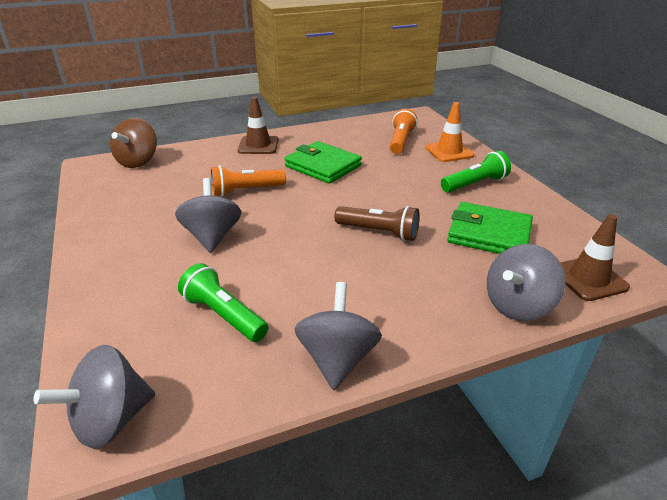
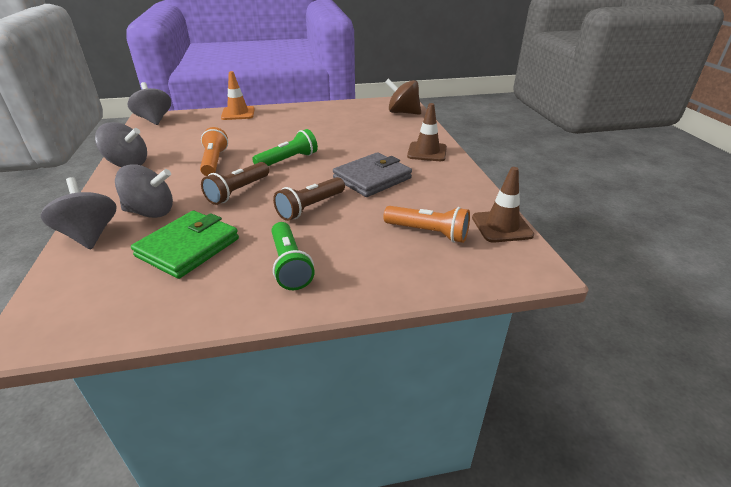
camera: 100 degrees right, 0 degrees up
grey spinning top [175,178,241,253] -> grey spinning top moved to [115,164,173,218]
green flashlight [178,263,268,342] -> green flashlight moved to [252,129,318,166]
orange flashlight [211,165,286,197] -> orange flashlight moved to [200,127,228,176]
green wallet [284,141,362,184] -> grey wallet [333,152,412,197]
orange traffic cone [425,102,474,162] -> orange traffic cone moved to [221,71,255,120]
brown traffic cone [560,214,630,301] -> brown traffic cone moved to [472,167,534,243]
none -> brown flashlight [273,177,345,221]

